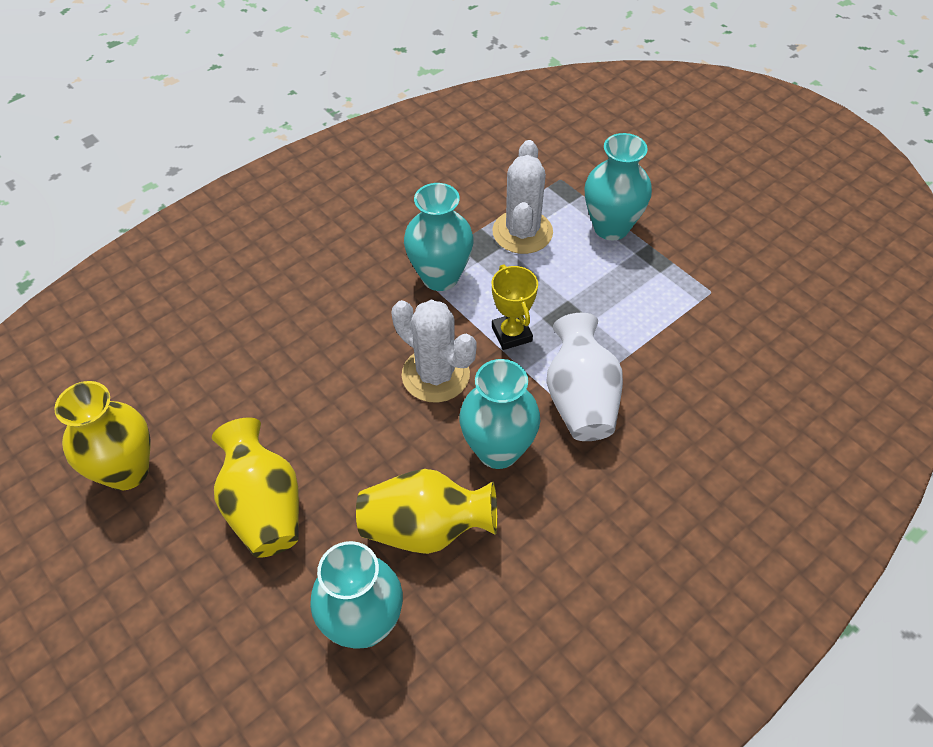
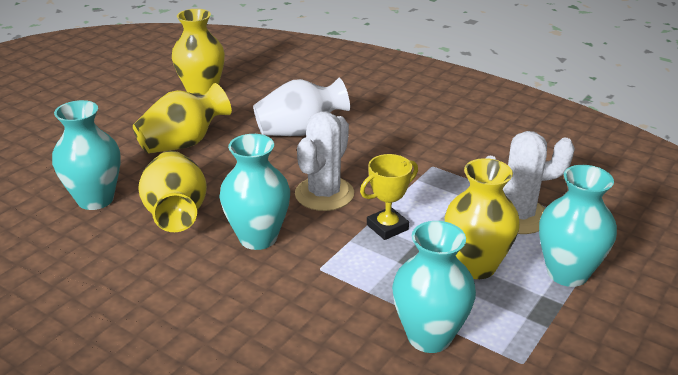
camera: 75 degrees right, 20 degrees down
turquoise vase [404,183,474,291] -> turquoise vase moved to [392,221,476,353]
white vase [546,313,623,441] -> white vase moved to [253,78,350,136]
none -> yellow vase [445,158,520,279]

